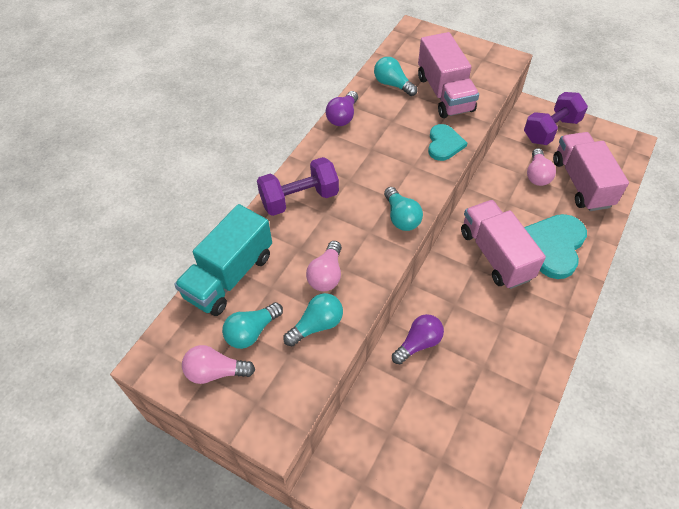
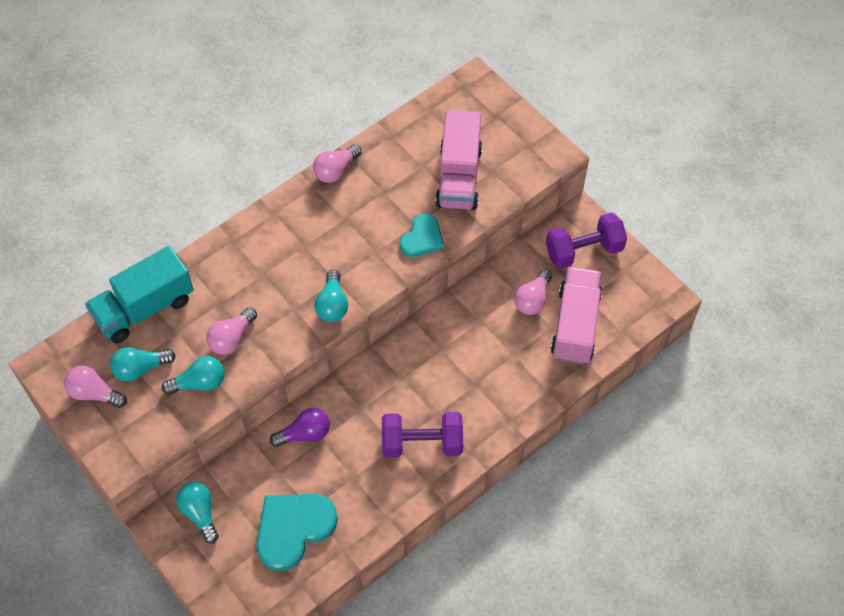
camera: 20 degrees right, 5 degrees up
purple dumbbell [257,157,339,216] -> purple dumbbell moved to [382,412,463,457]
purple light bulb [326,91,358,126] -> pink light bulb [313,144,362,183]
turquoise light bulb [374,57,417,96] -> turquoise light bulb moved to [176,482,219,544]
pink truck [461,200,546,289] -> none
turquoise heart [524,214,587,279] -> turquoise heart moved to [257,494,338,571]

